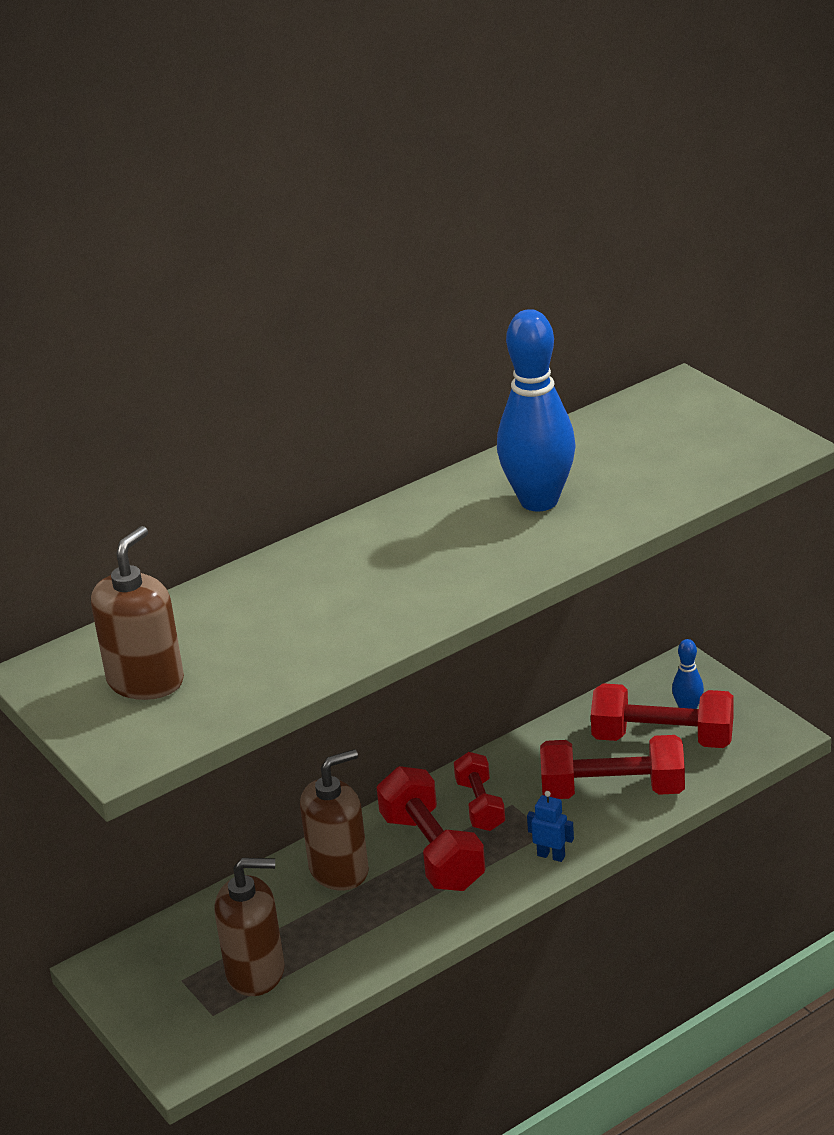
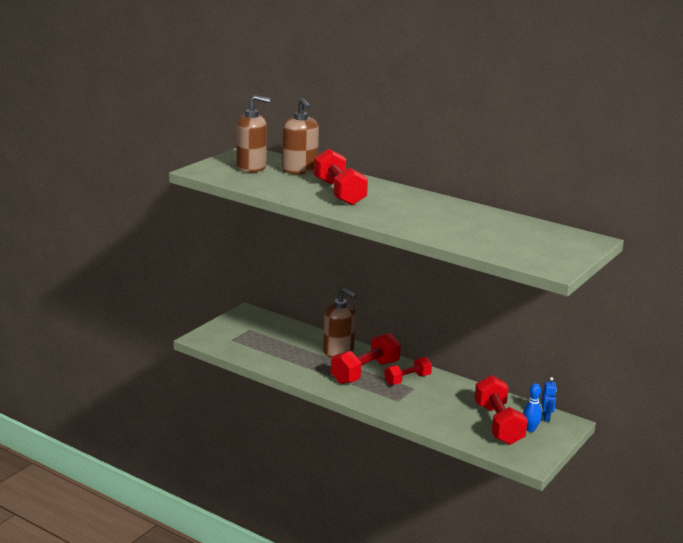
camera: 65 degrees right, 10 degrees down
brown soap dispenser [214,858,285,996] -> brown soap dispenser moved to [282,98,319,174]
blue bowling pin [497,309,576,511] -> none
blue robot [527,791,574,862] -> blue robot moved to [541,377,557,422]
red dumbbell [540,735,685,799] -> red dumbbell moved to [314,149,368,205]

